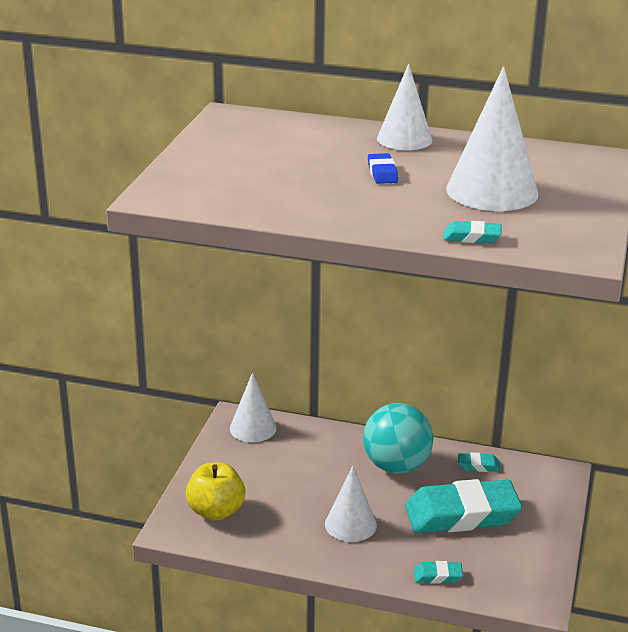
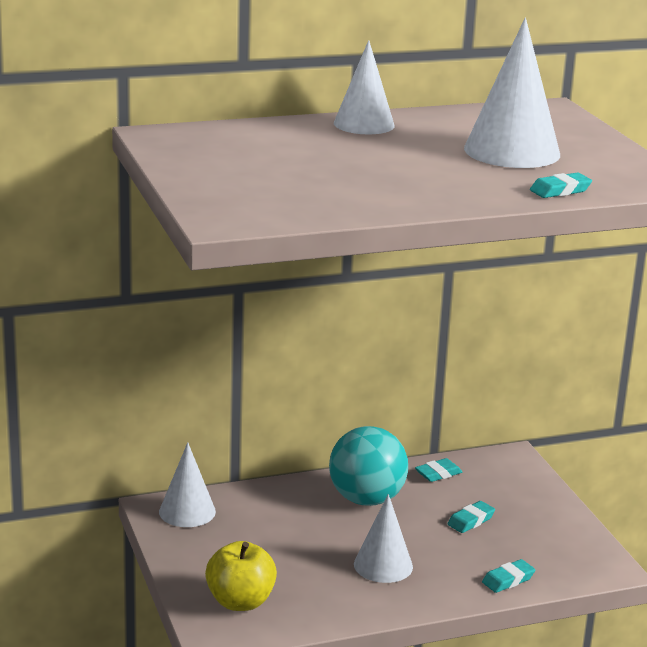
camera: 35 degrees left, 5 degrees down
blue eraser [368,153,398,184] -> none
turquoise eraser [405,479,522,533] -> turquoise eraser [447,501,495,533], size x0.41

